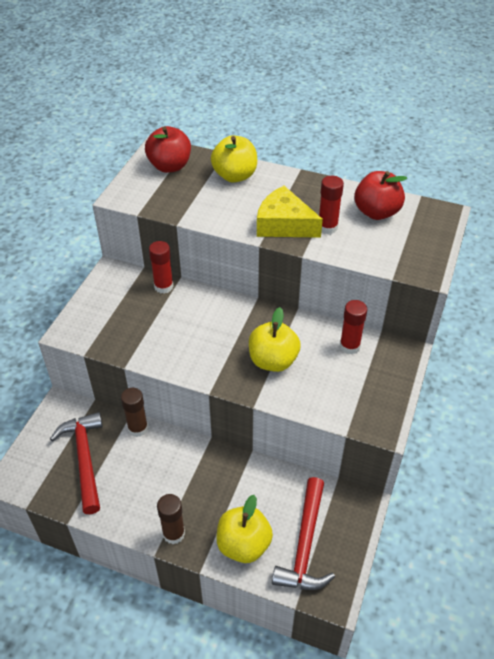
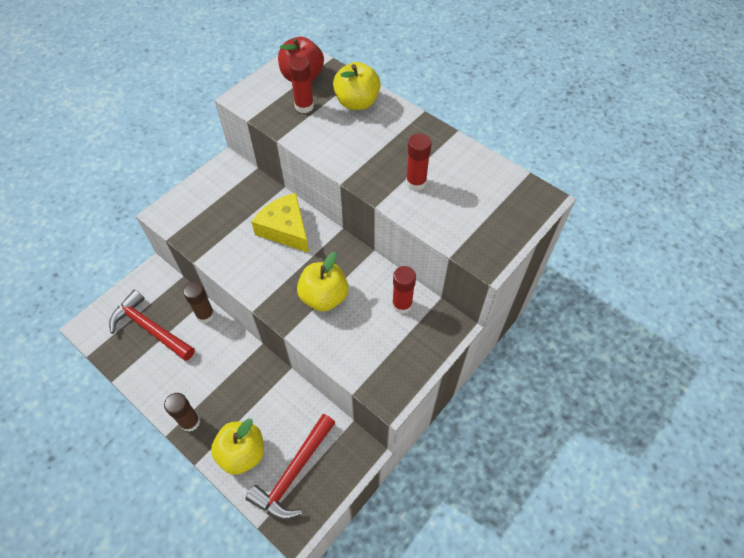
camera: 20 degrees right, 10 degrees up
red hammer [50,412,103,514] -> red hammer turned 60 degrees counterclockwise [109,290,195,361]
red glue stick [149,241,173,294] -> red glue stick moved to [289,57,314,113]
yellow cheese [257,186,323,238] -> yellow cheese moved to [251,193,309,253]
red apple [354,171,407,220] -> none

